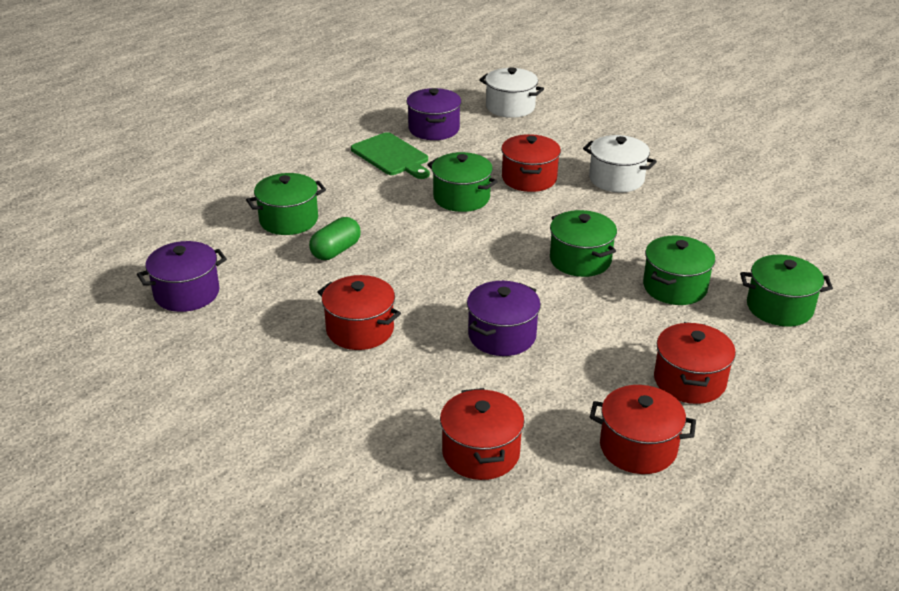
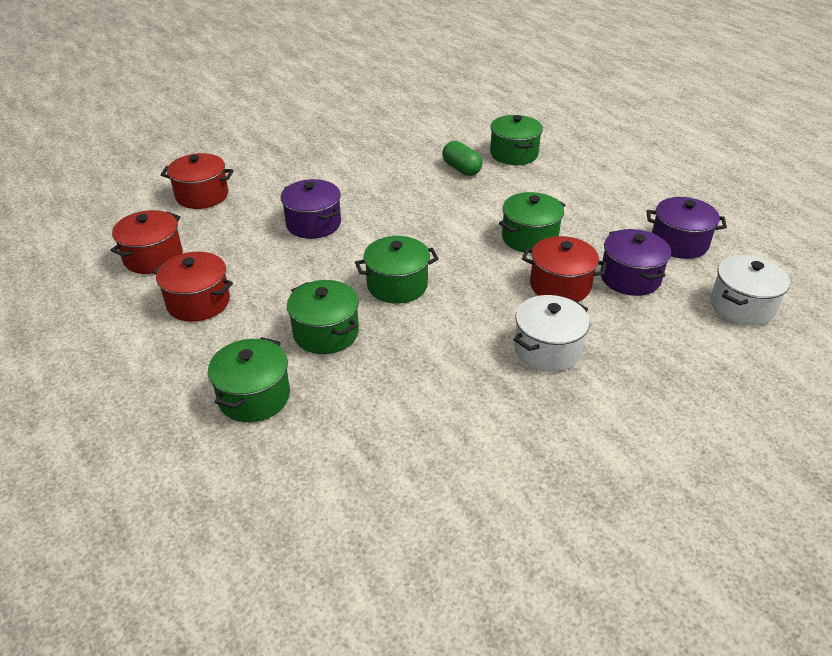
camera: 105 degrees right, 5 degrees up
purple pot [137,241,227,312] -> purple pot moved to [601,229,671,296]
red pot [318,275,401,350] -> none
green cutting board [351,132,430,179] -> none

